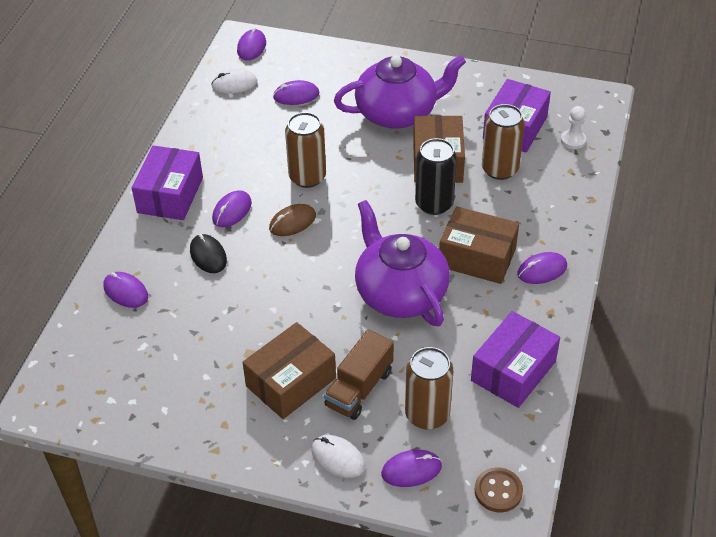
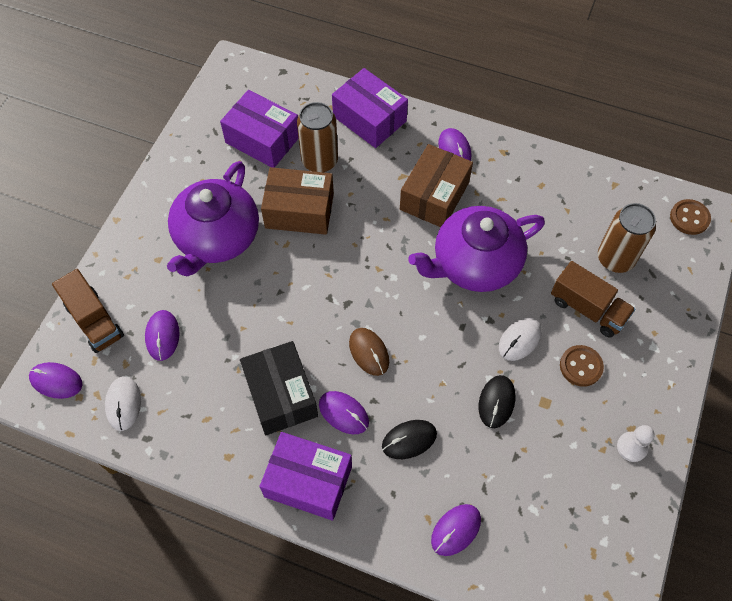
camera: 85 degrees left, 15 degrees up
brown box [242,322,336,419] -> brown button [560,345,604,387]
brown can [285,112,326,188] -> none
white mouse [311,435,365,478] -> white mouse moved to [499,317,542,361]
purple teapot [334,55,466,129] -> purple teapot turned 150 degrees counterclockwise [167,161,259,276]
purple mouse [381,450,442,487] -> none
black can [415,138,457,215] -> none
purple box [471,311,560,408] -> purple box moved to [332,68,408,148]
white pawn [561,106,586,149] -> white pawn moved to [617,425,655,462]
none -> brown truck [52,269,124,353]
none -> black box [240,341,318,435]
none -> black mouse [479,375,515,428]

